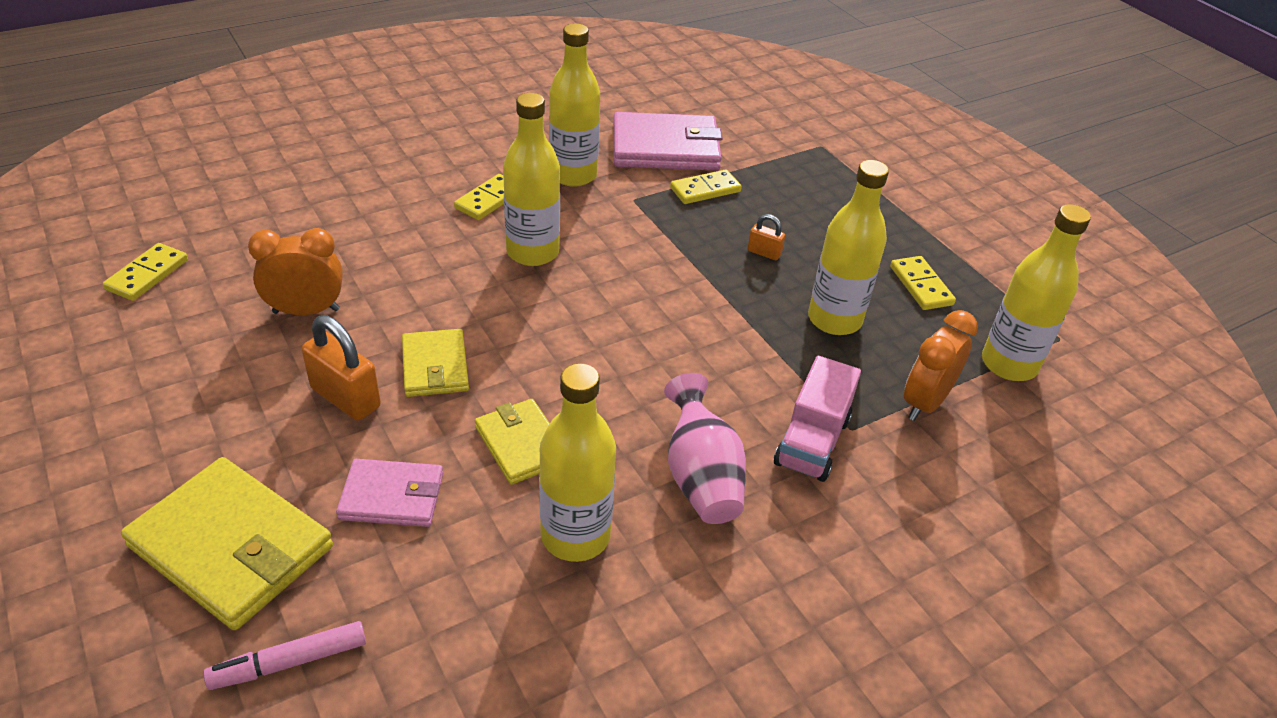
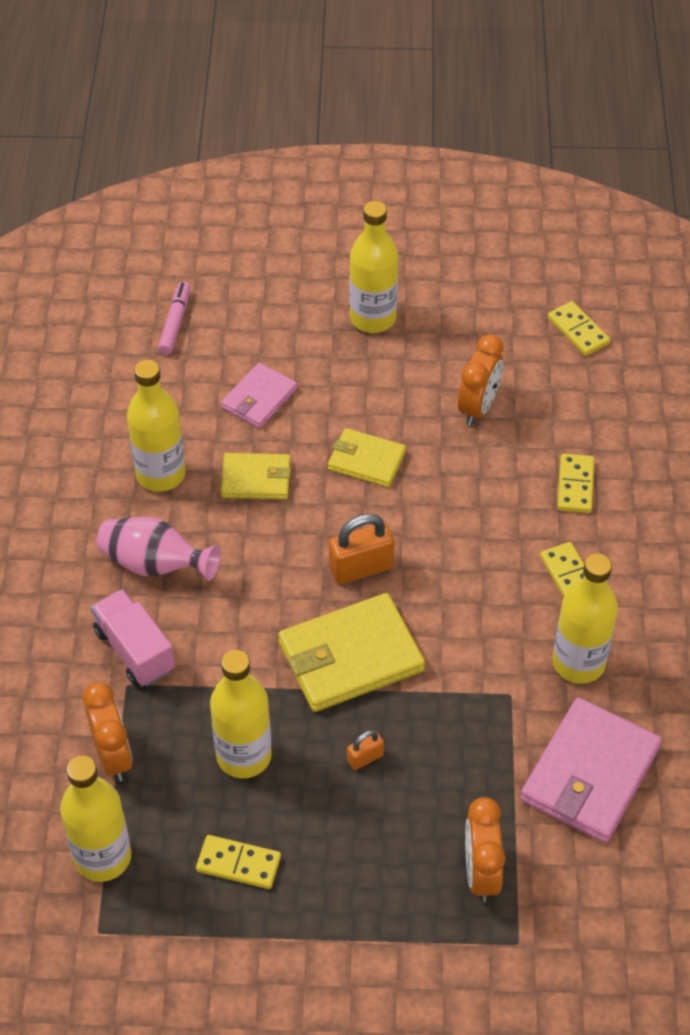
camera: 125 degrees right, 10 degrees up
yellow wallet [121,457,333,630] -> yellow wallet moved to [278,593,425,712]
orange padlock [302,315,381,421] -> orange padlock moved to [329,514,395,584]
yellow bottle [503,93,560,266] -> yellow bottle moved to [350,201,398,333]
yellow domino [670,169,742,204] -> yellow domino moved to [557,453,594,513]
none -> orange clock [465,797,506,902]

